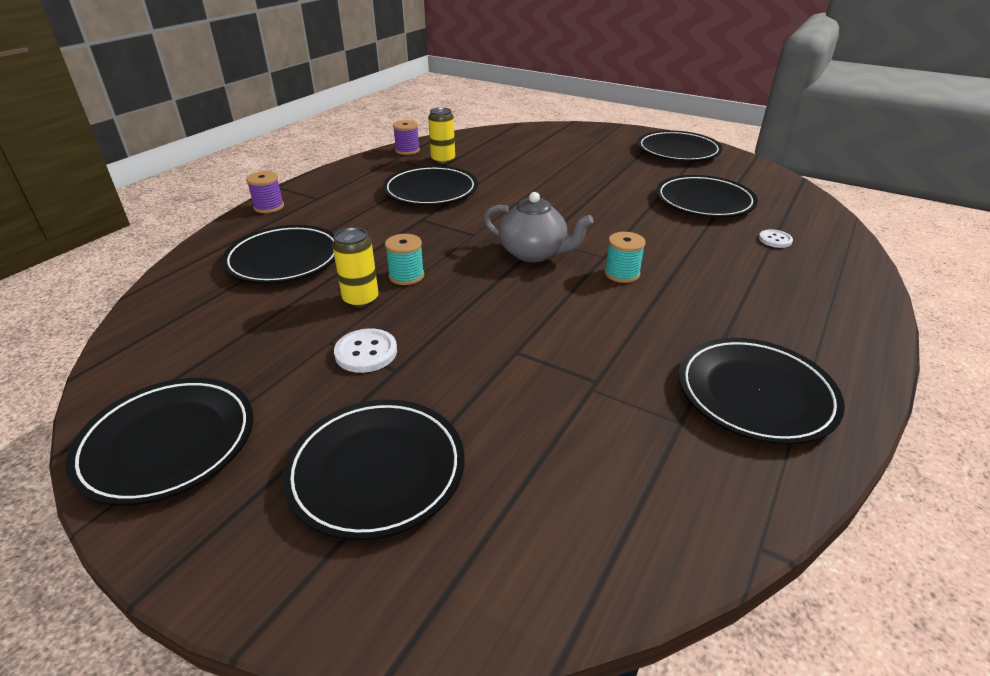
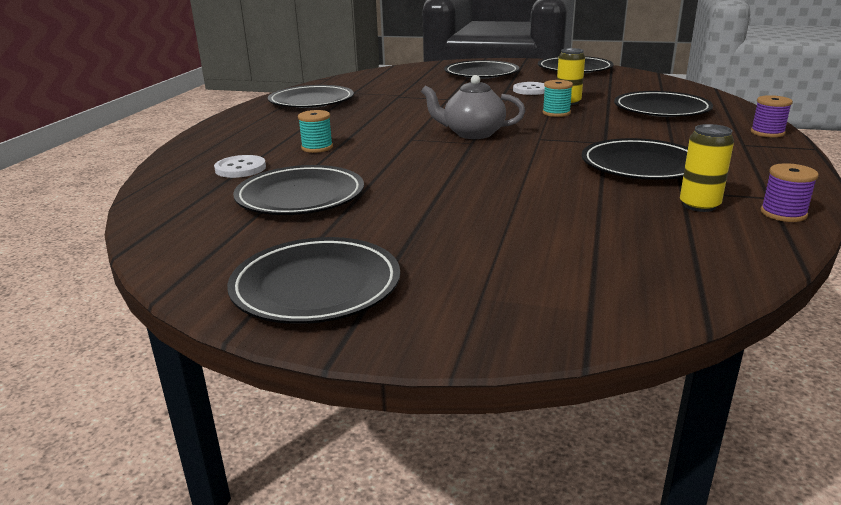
camera: 165 degrees right, 10 degrees down
turquoise spool [605,232,646,283] -> turquoise spool moved to [298,110,333,153]
white button [759,229,793,248] -> white button [214,155,266,178], size x1.50

